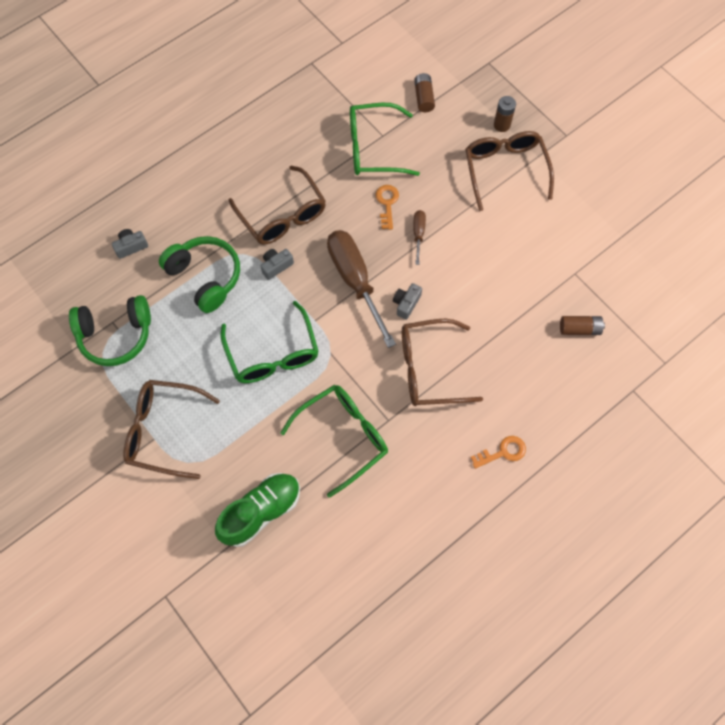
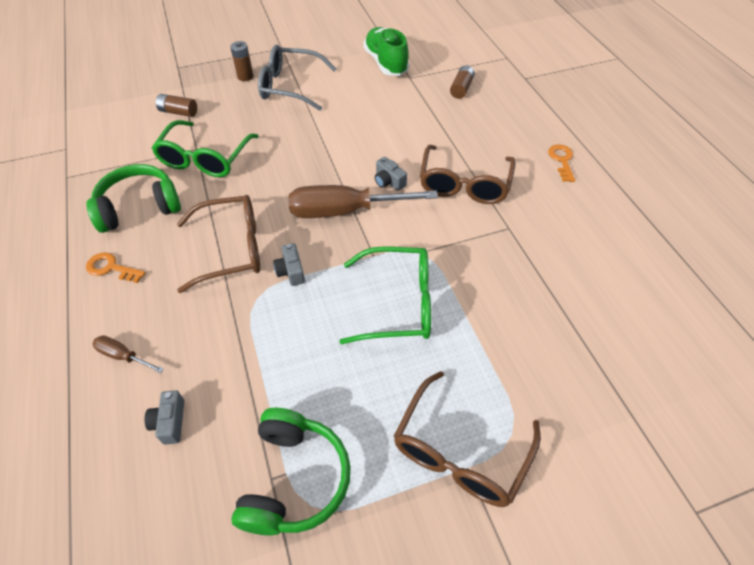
camera: 70 degrees left, 15 degrees down
green headphones [159,236,240,313] -> green headphones moved to [86,164,181,233]
green shoe [215,473,300,547] -> green shoe moved to [363,27,409,76]
green glasses [280,385,388,498] -> none
orange key [376,185,399,230] -> orange key moved to [86,252,146,283]
brown screwdriver [413,210,426,265] -> brown screwdriver moved to [92,335,164,373]
brown glasses [465,131,554,211] -> grey glasses [258,45,336,111]

